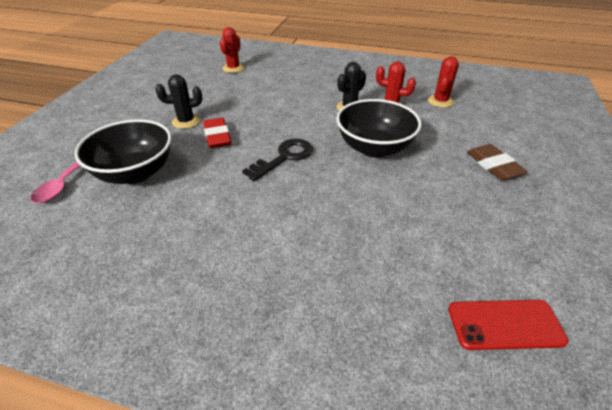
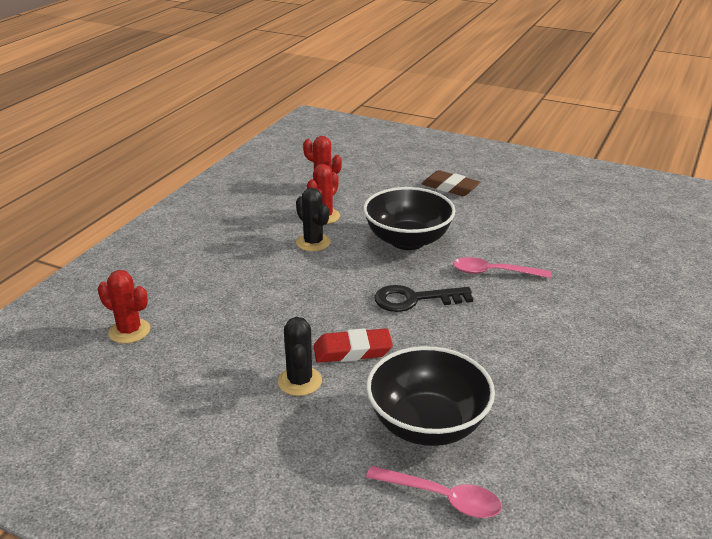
camera: 80 degrees left, 10 degrees down
black key [242,139,313,181] -> black key turned 60 degrees counterclockwise [375,285,473,312]
red phone [448,300,569,350] -> none
brown eraser [467,144,528,180] -> brown eraser turned 45 degrees clockwise [422,170,480,196]
none -> pink spoon [453,257,551,278]

